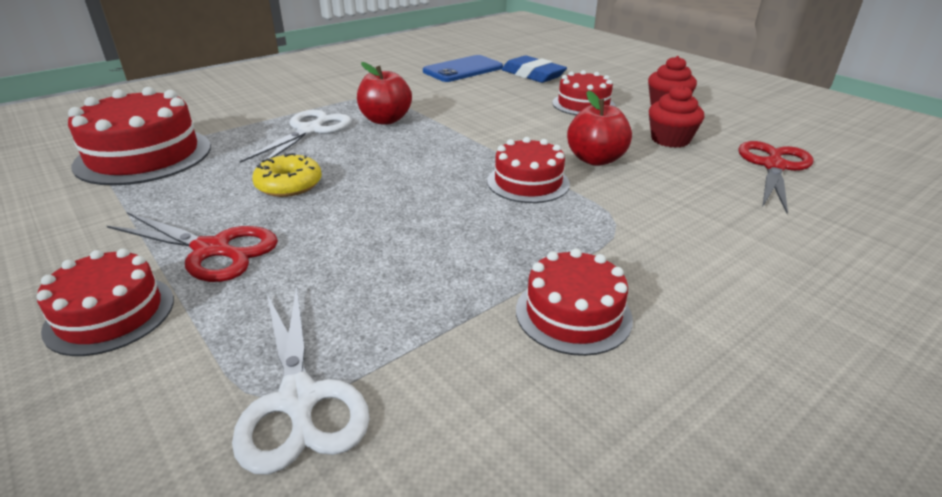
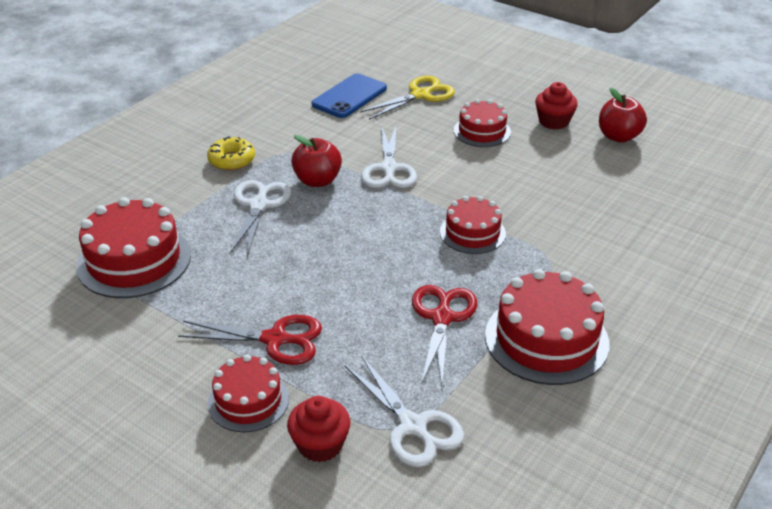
camera: 15 degrees left, 5 degrees up
yellow donut [252,153,322,197] -> yellow donut moved to [207,136,255,170]
blue eraser [502,56,567,83] -> yellow scissors [360,76,455,120]
red cake [516,248,633,356] -> red cake [485,269,610,385], size x1.64
red apple [567,91,632,166] -> red apple moved to [599,88,647,143]
red cupcake [649,84,704,148] -> red cupcake moved to [287,396,350,462]
red scissors [738,141,814,214] -> red scissors moved to [412,285,477,384]
none -> white scissors [361,127,417,188]

